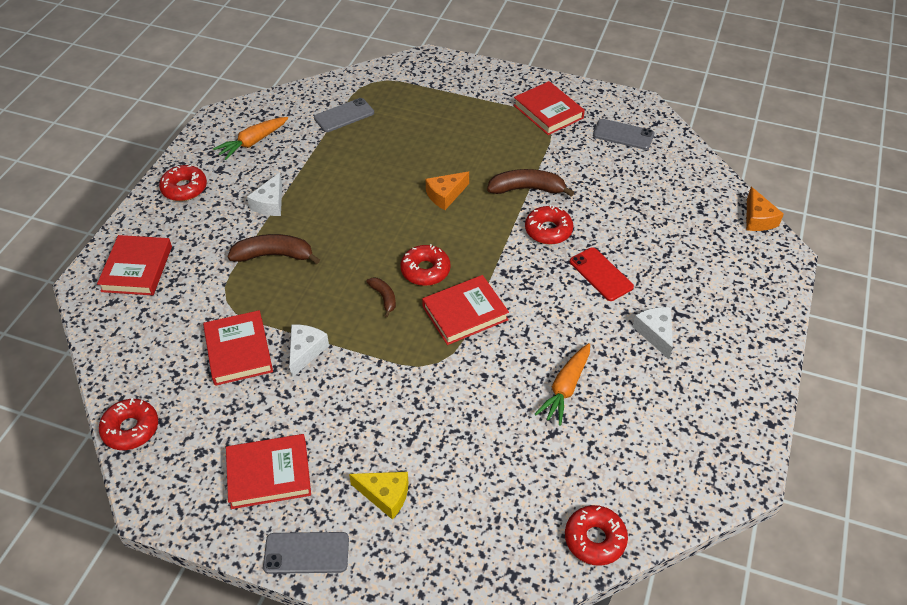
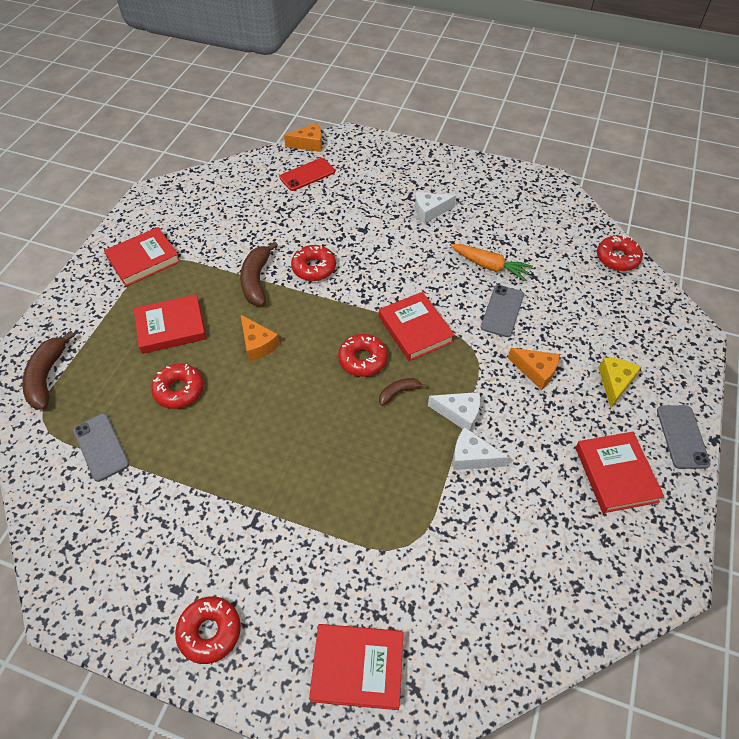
camera: 90 degrees left, 5 degrees up
red donut [99,398,158,450] -> red donut moved to [151,363,204,409]
red book [203,310,273,386] -> red book moved to [134,294,206,354]
orange carrot [213,117,288,160] -> none
brown banana [227,234,320,264] -> brown banana moved to [22,331,75,410]
white cheese [247,172,282,216] -> white cheese moved to [428,392,480,431]
red phone [570,247,634,301] -> red phone moved to [279,158,335,191]
grey phone [593,119,654,150] -> grey phone moved to [481,285,524,337]
none -> orange cheese [508,348,560,390]

